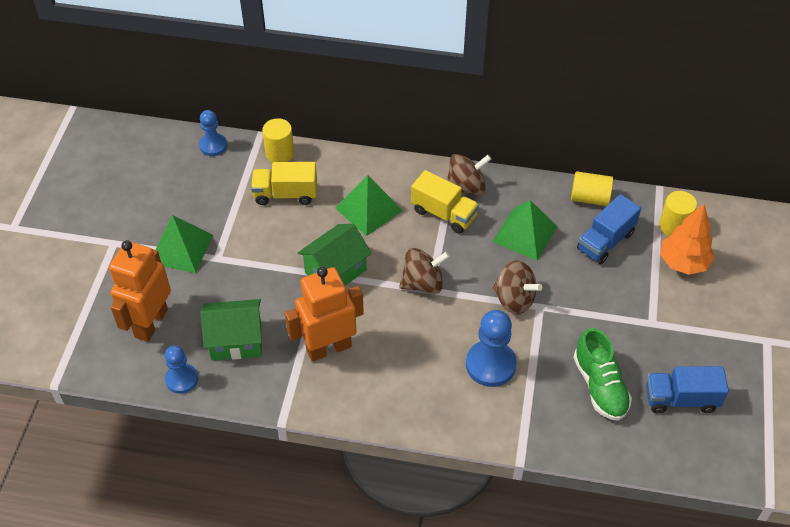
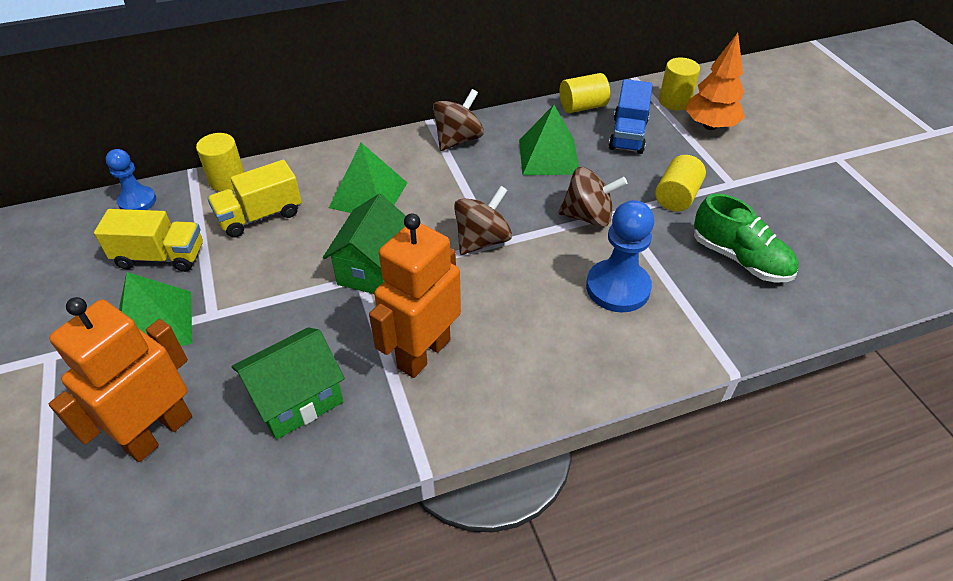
camera: 30 degrees left, 5 degrees down
orange robot [109,240,171,342] -> orange robot turned 45 degrees clockwise [49,297,192,462]
blue pawn [165,345,198,394] -> none
yellow truck [411,170,479,234] -> yellow truck moved to [94,209,203,272]
blue truck [646,366,729,413] -> none
none -> yellow cylinder [655,155,706,212]

